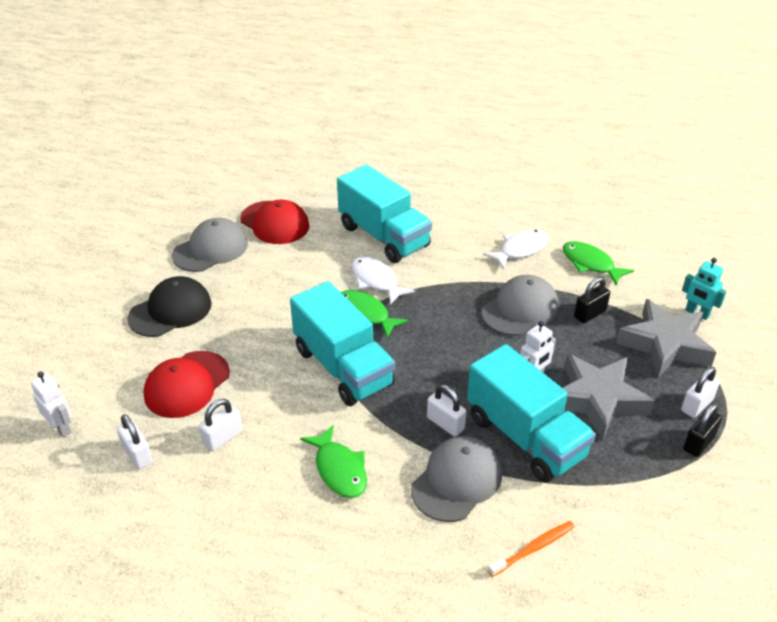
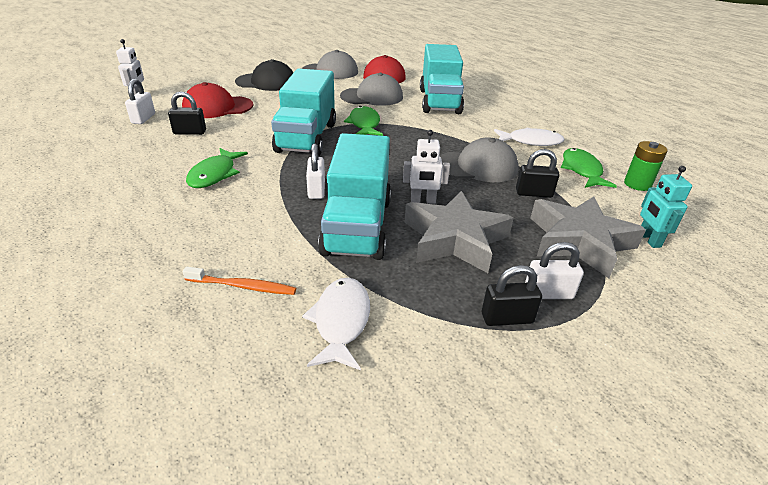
camera: 40 degrees right, 5 degrees down
white padlock [199,399,242,451] -> black padlock [168,92,206,135]
white fish [351,257,415,305] -> white fish moved to [302,278,370,370]
grey cap [411,436,502,522] -> grey cap moved to [340,73,403,106]
none -> green battery [624,141,668,191]

